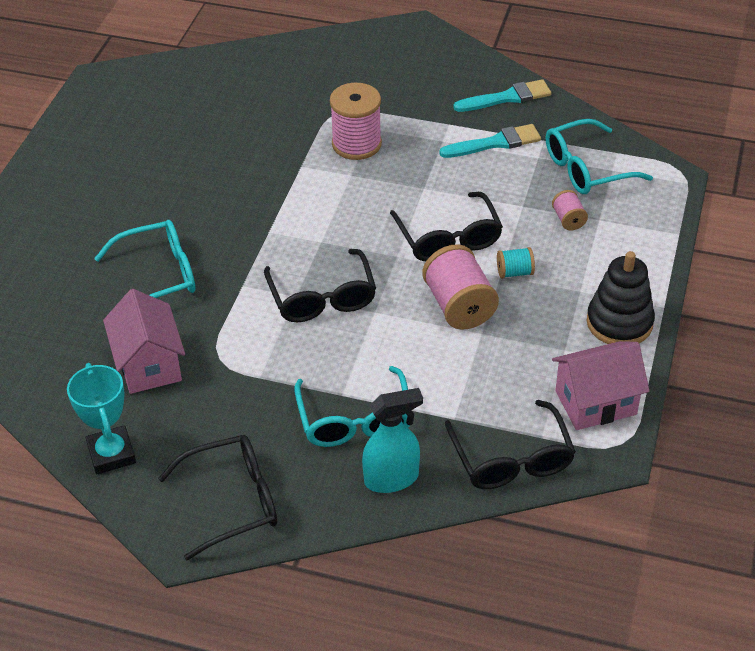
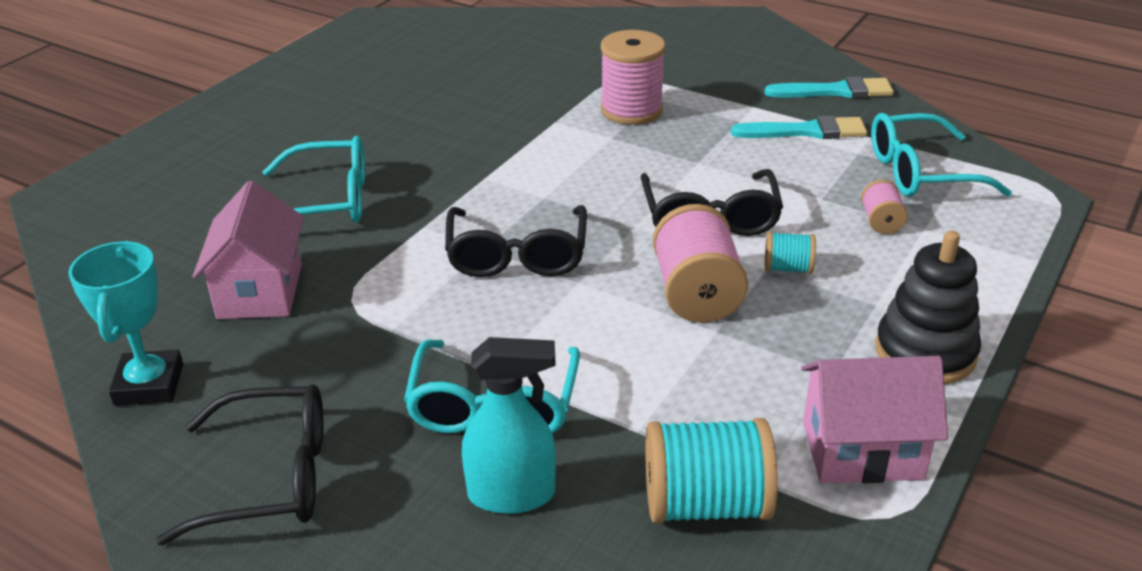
camera: 15 degrees right, 10 degrees down
black glasses [445,400,576,489] -> turquoise spool [645,418,778,524]

